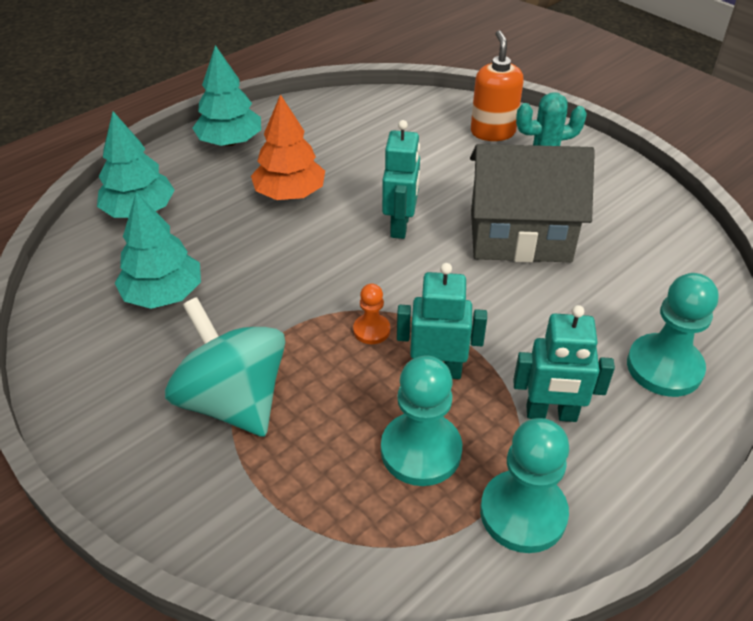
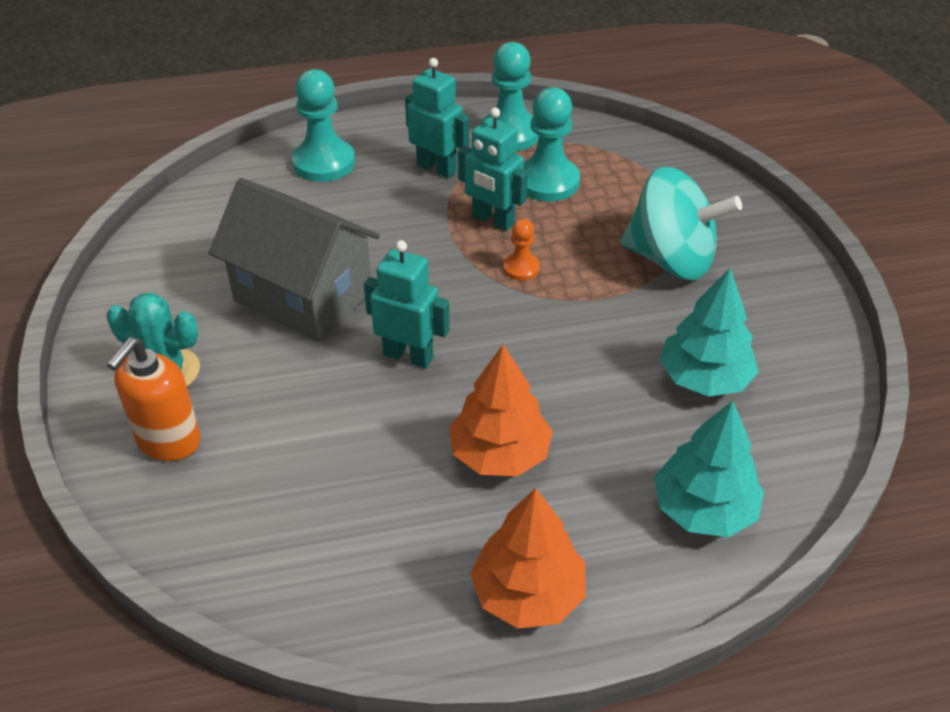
camera: 150 degrees left, 0 degrees up
turquoise spinning top [165,297,285,437] -> turquoise spinning top turned 60 degrees counterclockwise [621,167,742,280]
turquoise tree [193,45,261,146] -> orange tree [470,488,586,629]
turquoise robot [382,120,420,239] -> turquoise robot turned 75 degrees clockwise [364,240,450,369]

